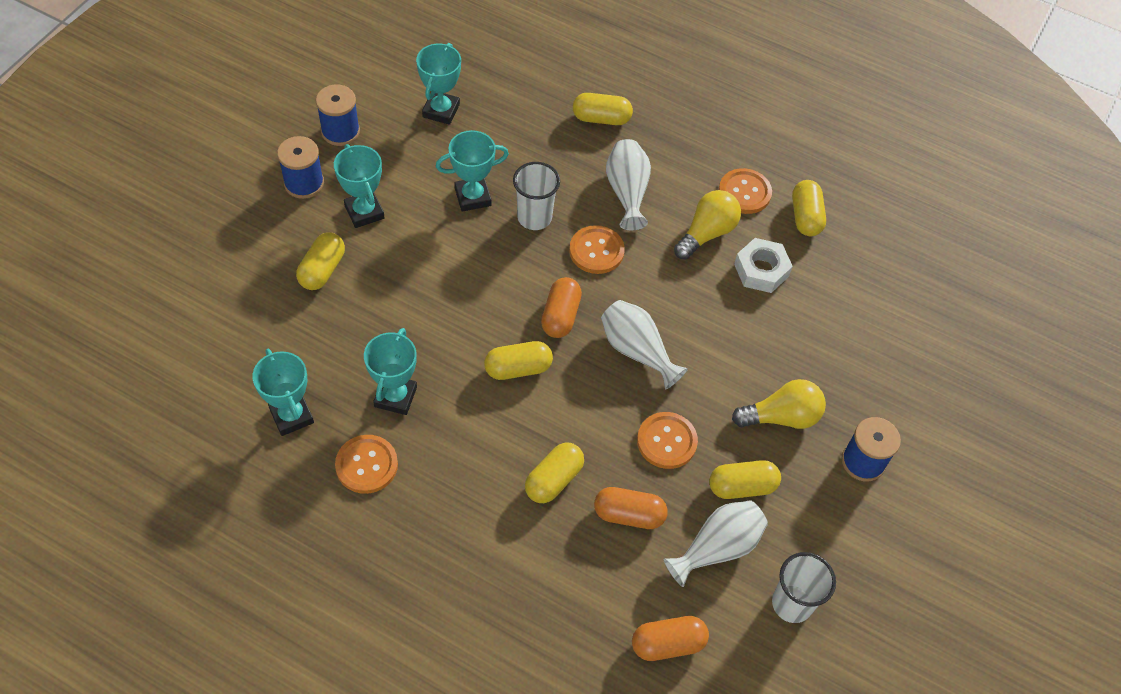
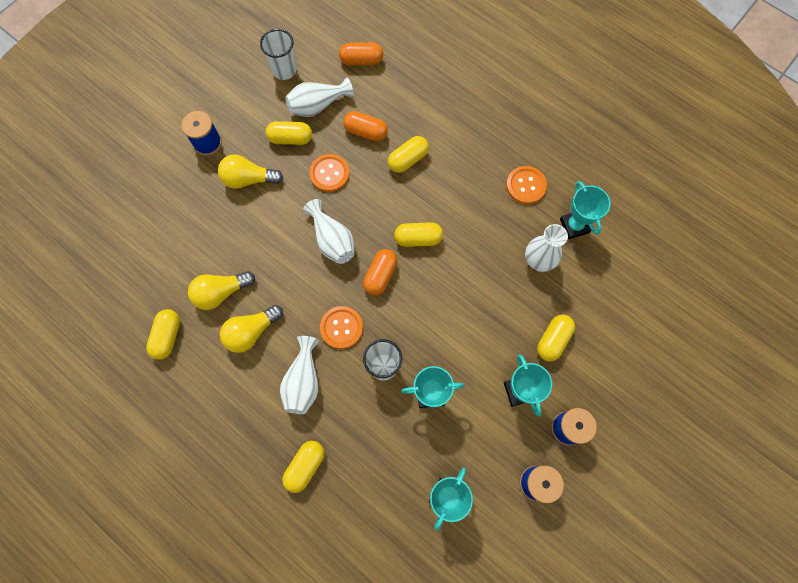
camera: 165 degrees left, 15 degrees up
turquoise trophy [364,328,417,415] -> none
yellow capsule [573,93,633,125] -> yellow capsule turned 75 degrees counterclockwise [282,441,324,493]
orange button [719,168,772,214] -> none
white nut [734,238,793,293] -> yellow light bulb [188,271,255,310]
none -> white vase [525,224,568,272]

